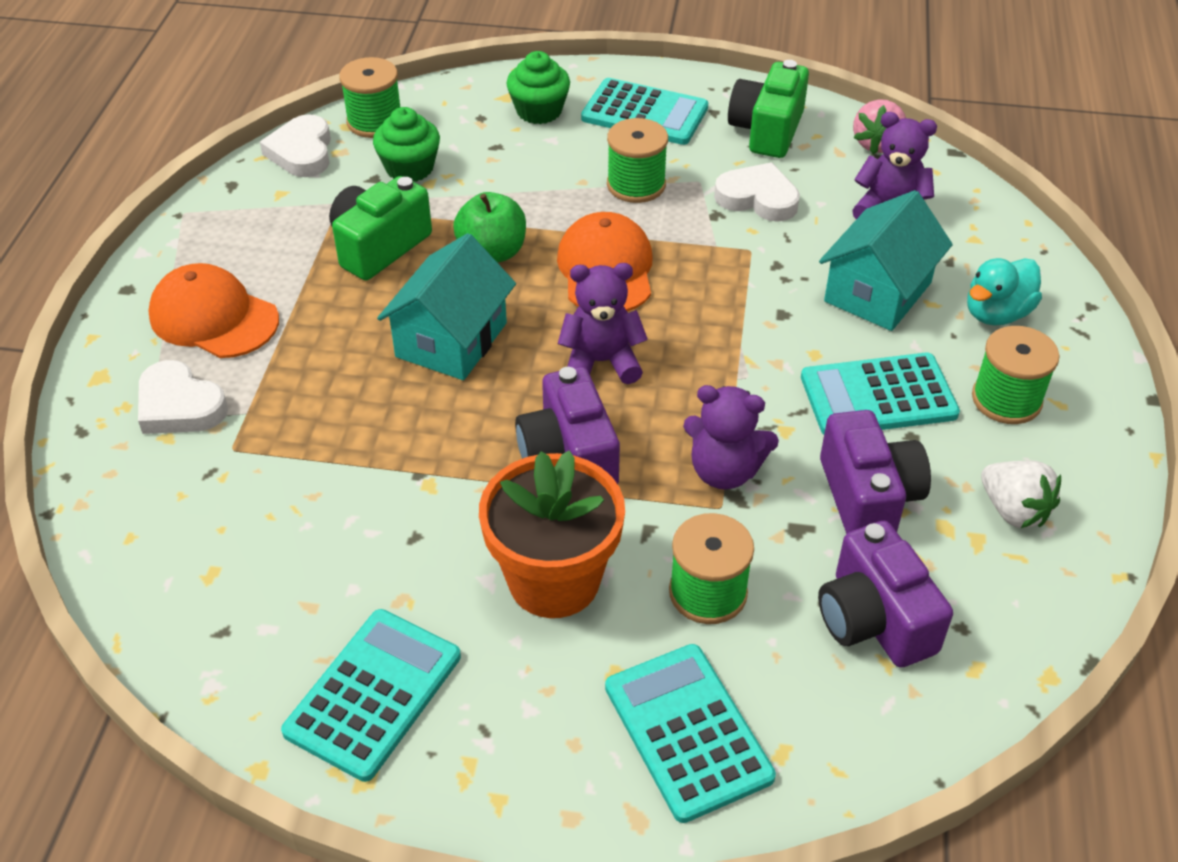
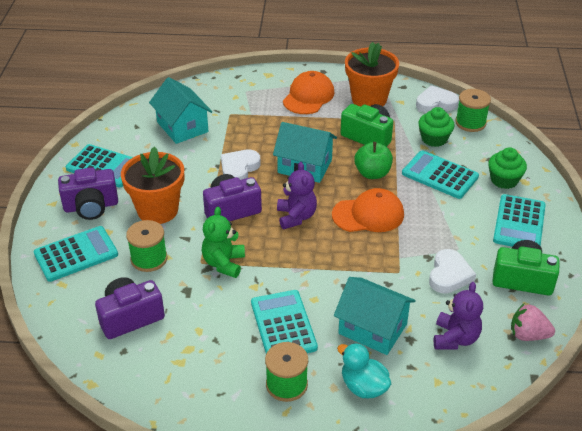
camera: 85 degrees right, 5 degrees down
white heart [138,360,228,434] -> white heart moved to [221,150,261,180]
green spool [607,118,668,203] -> none
purple teddy bear [683,385,779,489] -> green teddy bear [202,206,245,278]
purple camera [820,410,931,534] -> purple camera moved to [58,167,118,220]
white strawberry [981,461,1061,528] -> none
none -> turquoise house [149,77,212,144]
none -> orange flower pot [345,42,399,107]
none -> turquoise calculator [402,150,479,199]

